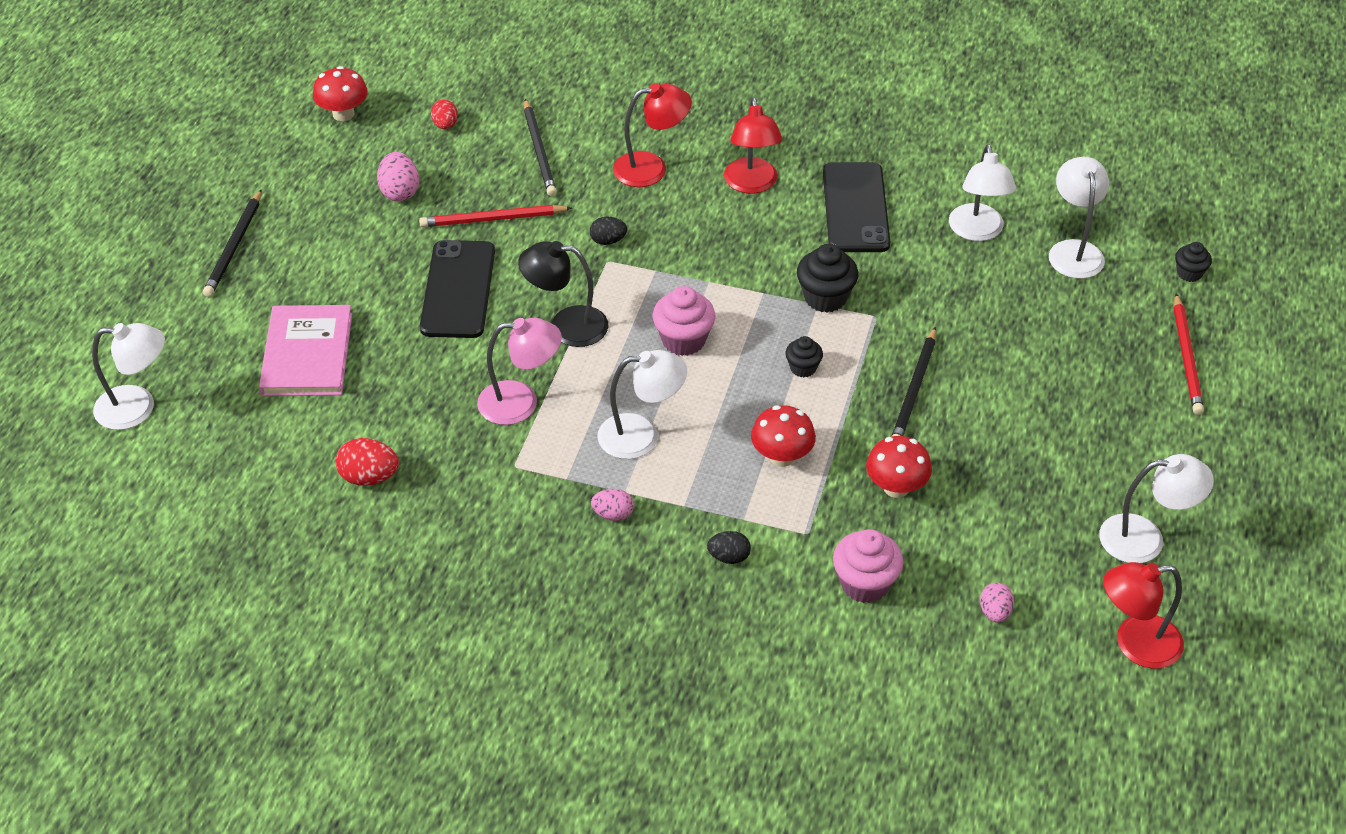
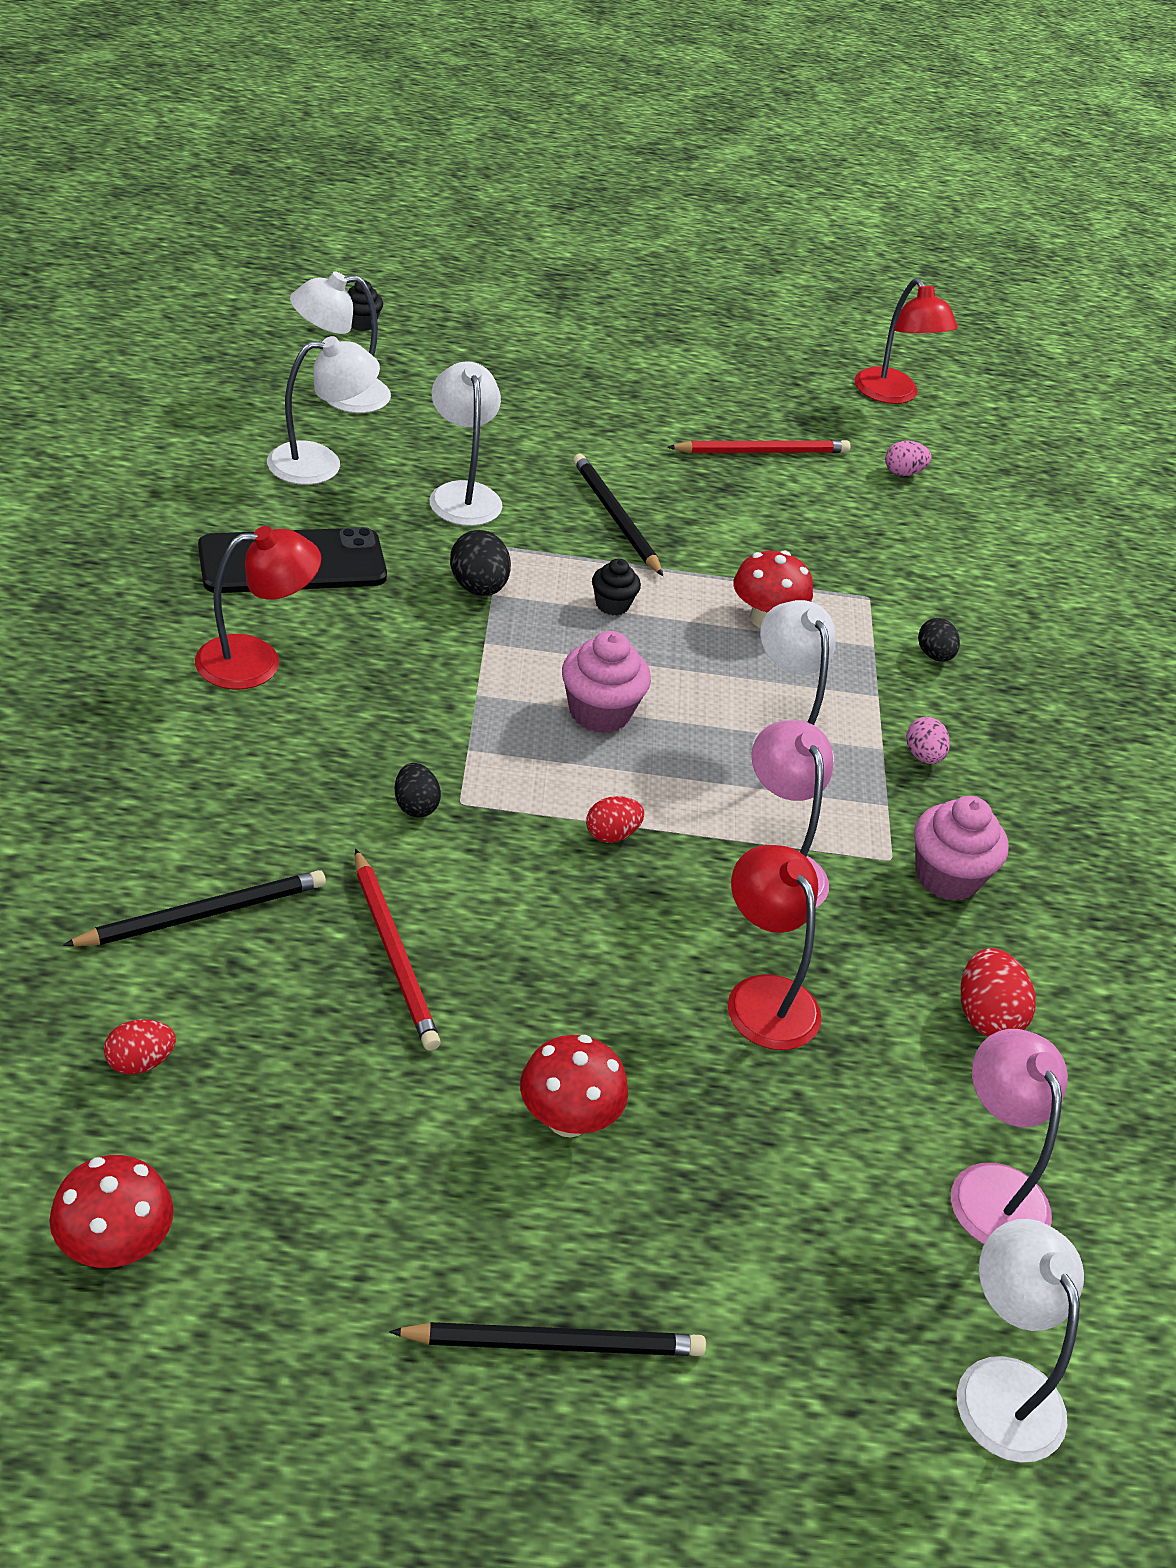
camera: 110 degrees left, 5 degrees down
pink book [259,305,352,396] -> none
pink egg [377,152,419,202] -> none
black phone [420,240,495,338] -> none
black lamp [518,241,608,347] -> red egg [586,796,644,843]
red lamp [613,83,692,187] -> red lamp moved to [727,845,822,1050]
black cupcake [797,244,859,313] -> black egg [450,530,511,596]
pink cupcake [833,529,903,603] -> pink cupcake moved to [914,796,1009,901]
red mushroom [866,436,932,498] -> red mushroom moved to [520,1035,628,1138]
black pencil [892,327,936,436] -> black pencil turned 120 degrees counterclockwise [573,454,663,576]
white lamp [1099,454,1214,563] -> white lamp moved to [429,361,502,526]
red pencil [1174,293,1204,415] -> red pencil moved to [667,440,850,453]
none -> pink lamp [951,1029,1068,1244]

